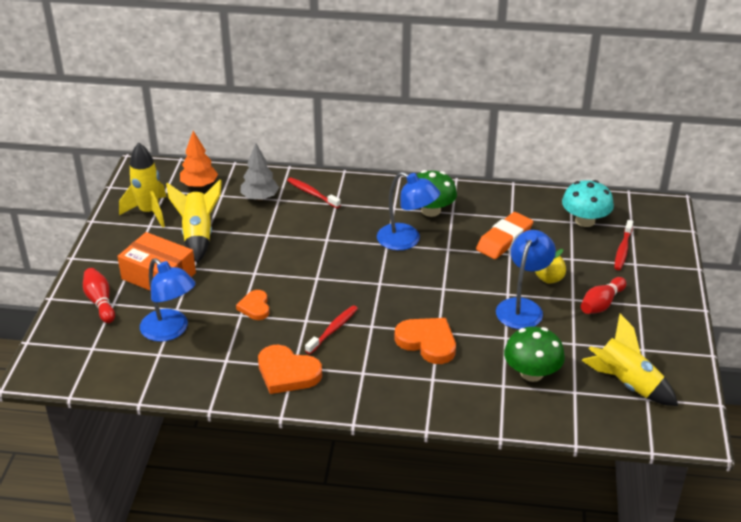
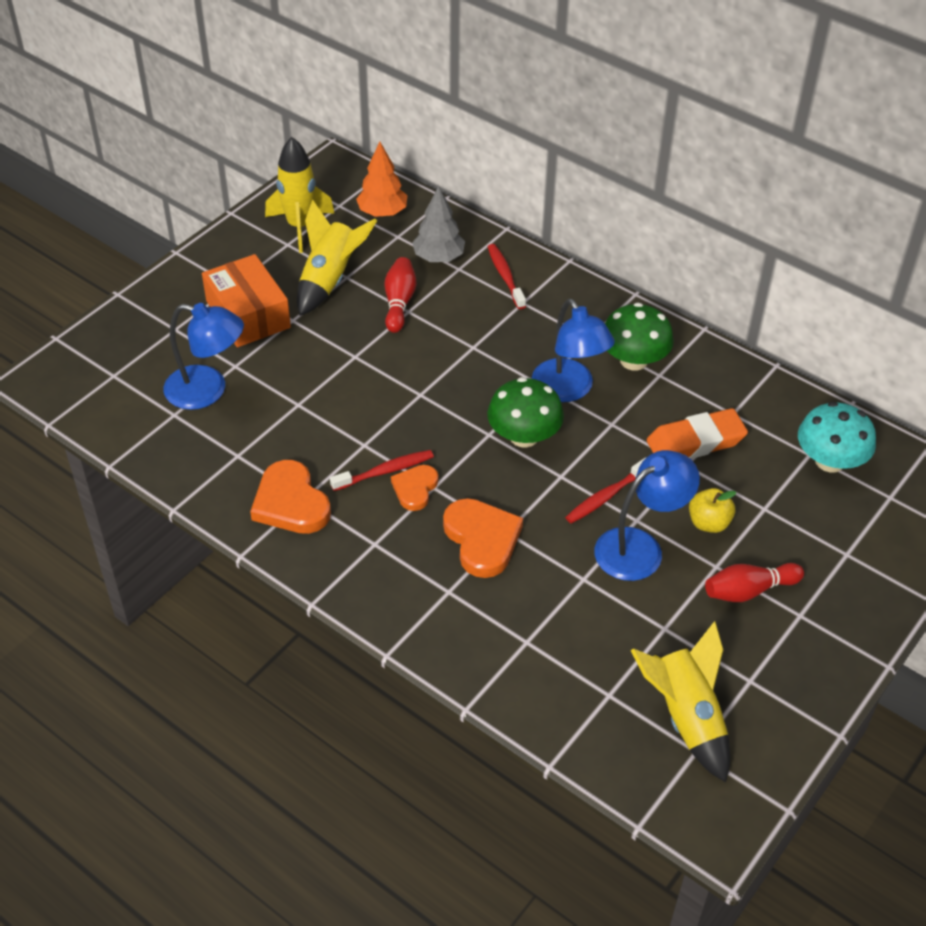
camera: 30 degrees right, 10 degrees up
red bowling pin [83,268,115,323] -> red bowling pin moved to [385,257,417,333]
blue lamp [140,258,196,342] -> blue lamp turned 60 degrees counterclockwise [164,303,244,410]
orange heart [236,290,269,320] -> orange heart moved to [391,465,438,511]
green mushroom [504,326,565,382] -> green mushroom moved to [487,377,564,448]
red toothbrush [614,220,633,270] -> red toothbrush moved to [565,457,646,524]

